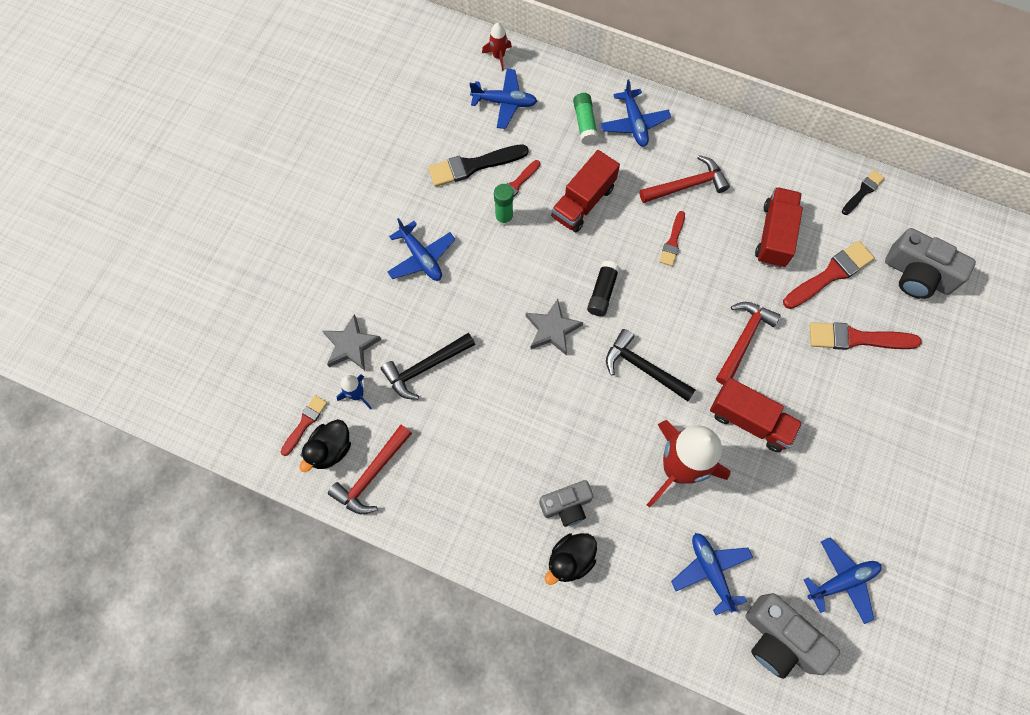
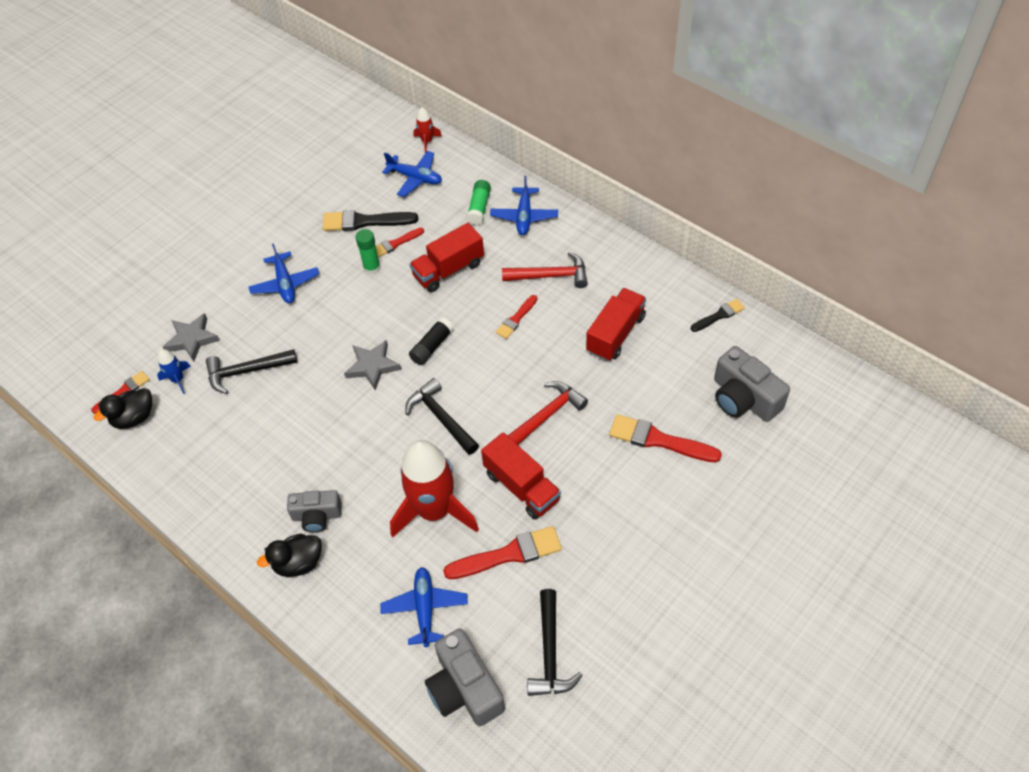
camera: 20 degrees right, 15 degrees down
red hammer [328,425,412,514] -> none
red brush [783,241,875,309] -> red brush moved to [443,526,562,579]
blue plane [804,538,881,624] -> black hammer [527,589,583,696]

